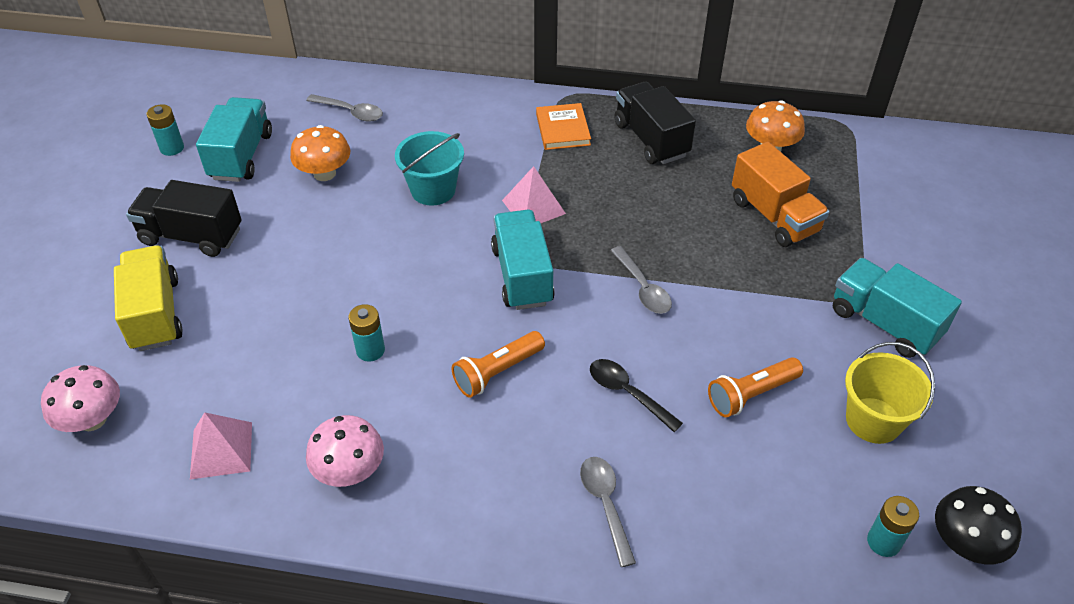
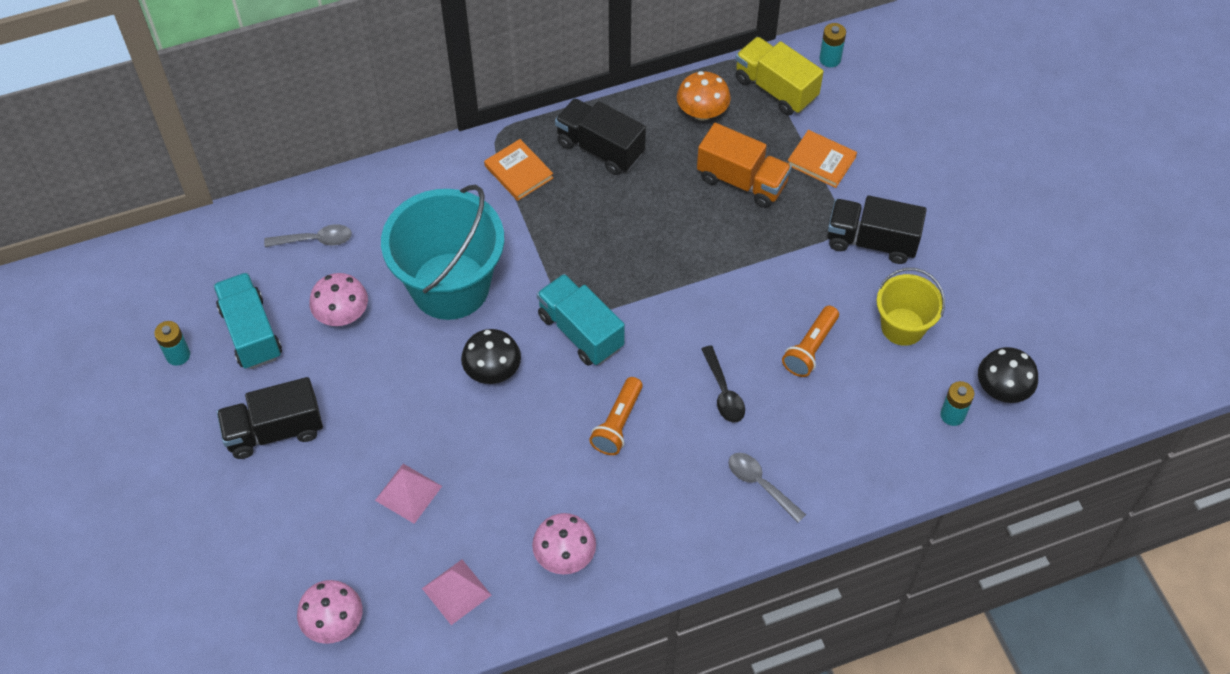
camera: 30 degrees left, 10 degrees up
yellow truck [114,245,183,351] -> yellow truck moved to [735,37,824,116]
orange mushroom [290,125,350,181] -> pink mushroom [309,273,368,326]
turquoise battery [348,304,385,362] -> turquoise battery moved to [819,23,846,67]
turquoise bucket [395,131,464,206] -> turquoise bucket [381,185,504,320], size x1.84
pink pyramid [502,166,566,223] -> pink pyramid moved to [375,464,442,524]
black spoon [590,359,683,432] -> black spoon turned 120 degrees counterclockwise [701,345,745,423]
grey spoon [610,246,672,314] -> none
turquoise truck [833,258,962,358] -> black truck [828,196,927,264]
none -> black mushroom [461,329,521,384]
none -> orange book [788,130,857,188]

